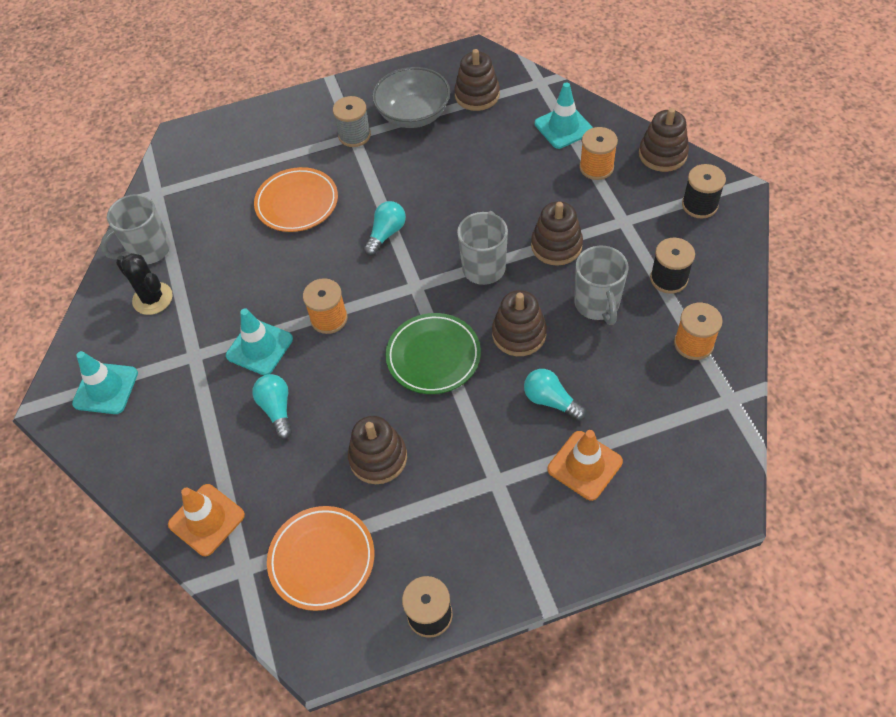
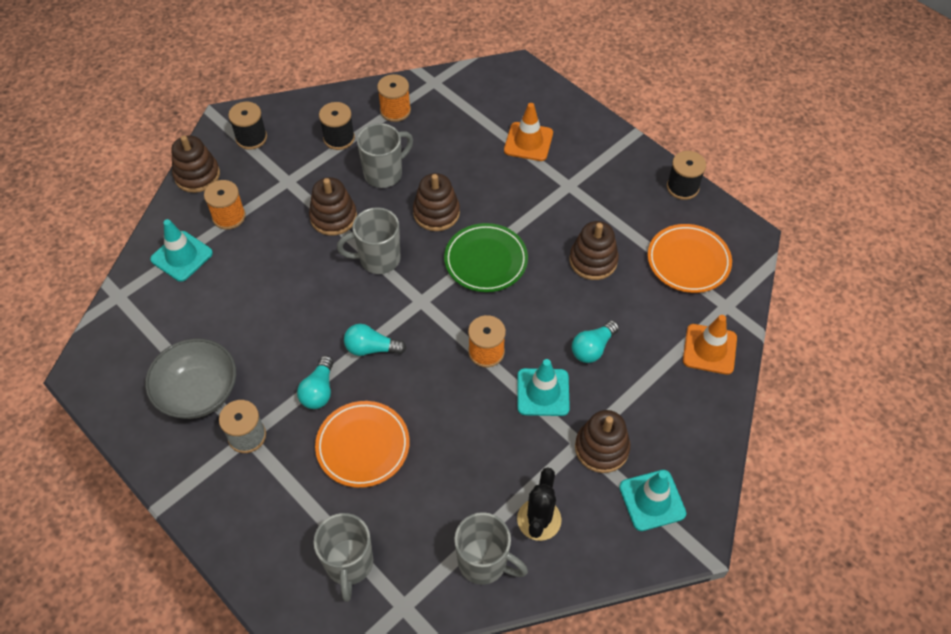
camera: 120 degrees left, 0 degrees up
brown stacking toy [454,49,500,111] -> brown stacking toy moved to [575,410,630,473]
turquoise light bulb [524,369,586,421] -> turquoise light bulb moved to [297,356,334,409]
none -> grey mug [313,513,373,602]

